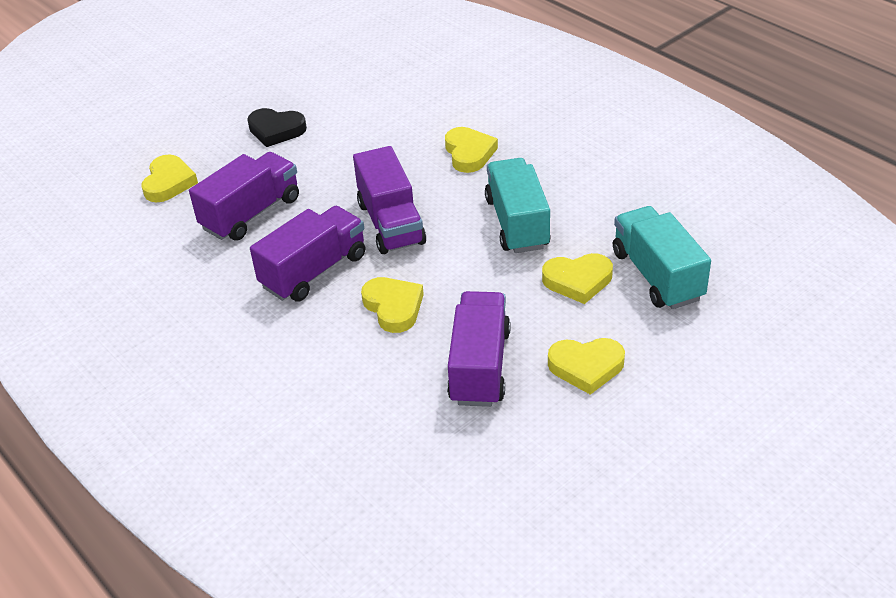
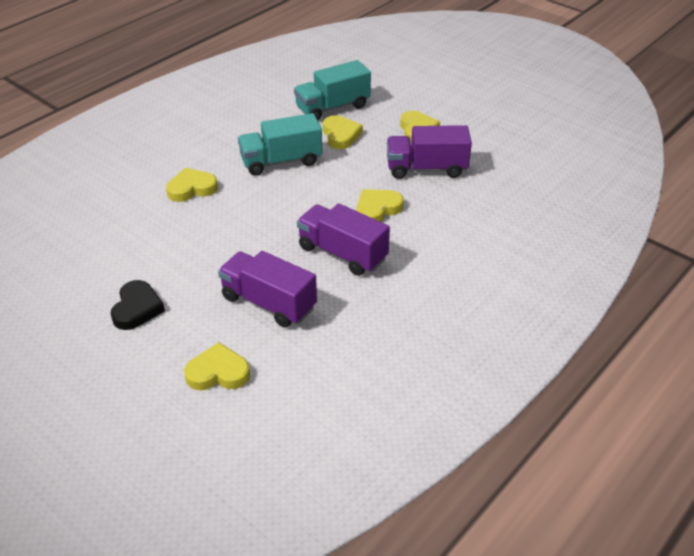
camera: 100 degrees left, 0 degrees up
purple truck [353,146,426,254] -> none

